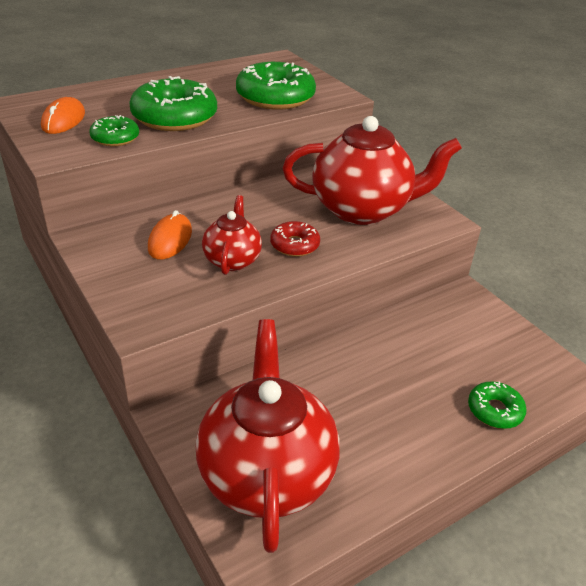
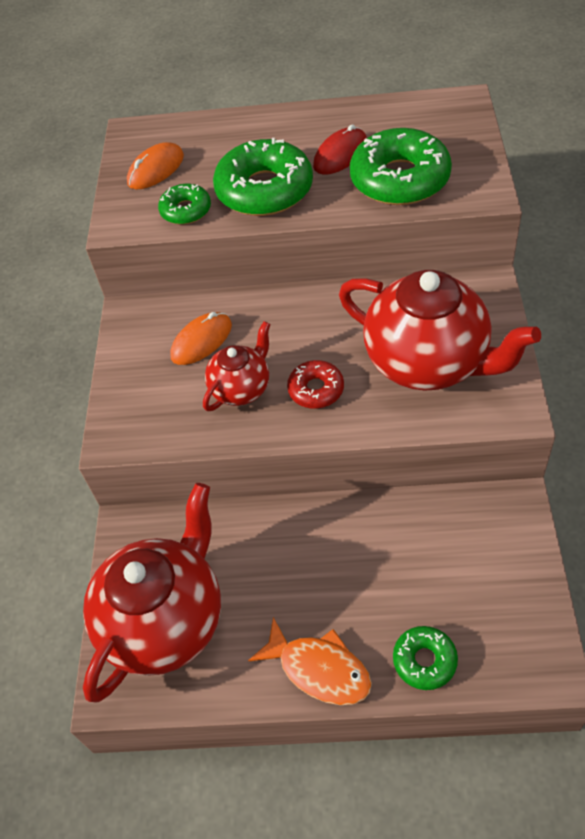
camera: 40 degrees right, 15 degrees up
none -> orange fish [248,617,372,705]
none -> red mouse [313,124,367,175]

